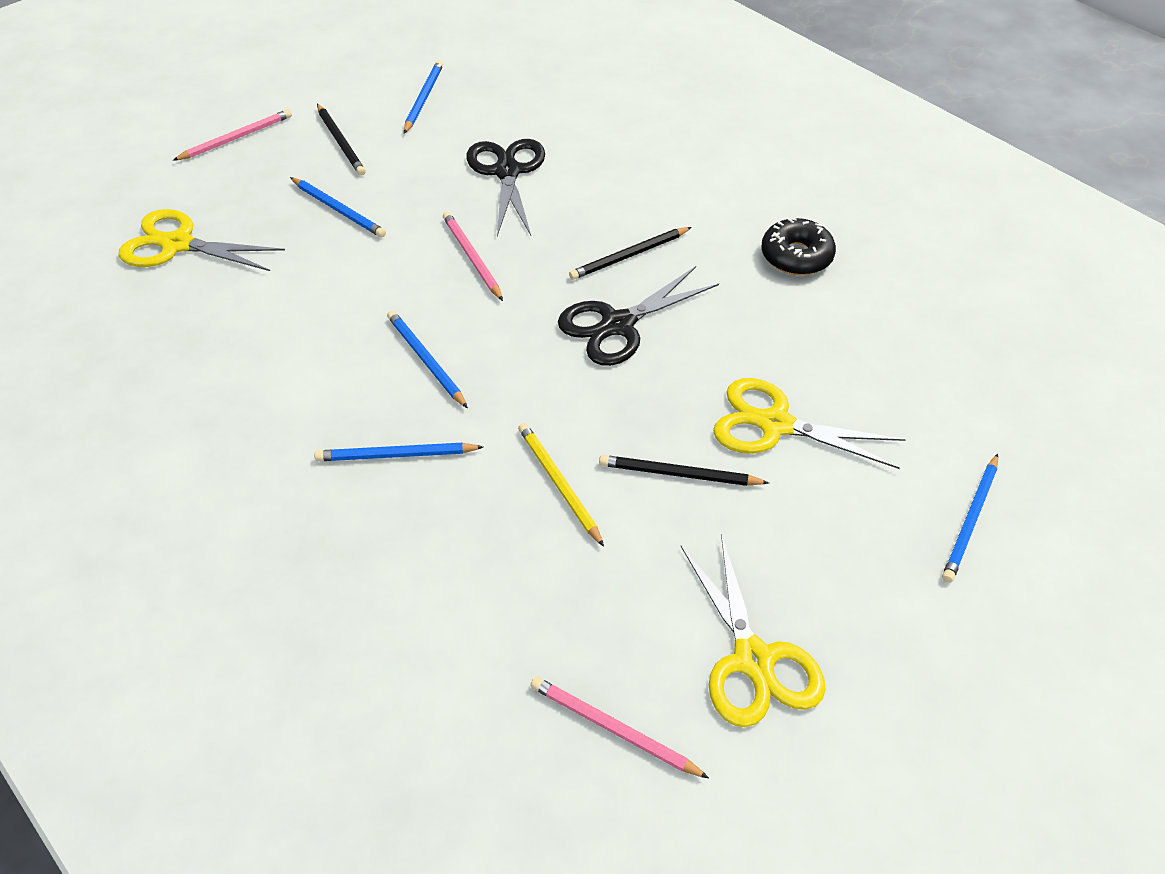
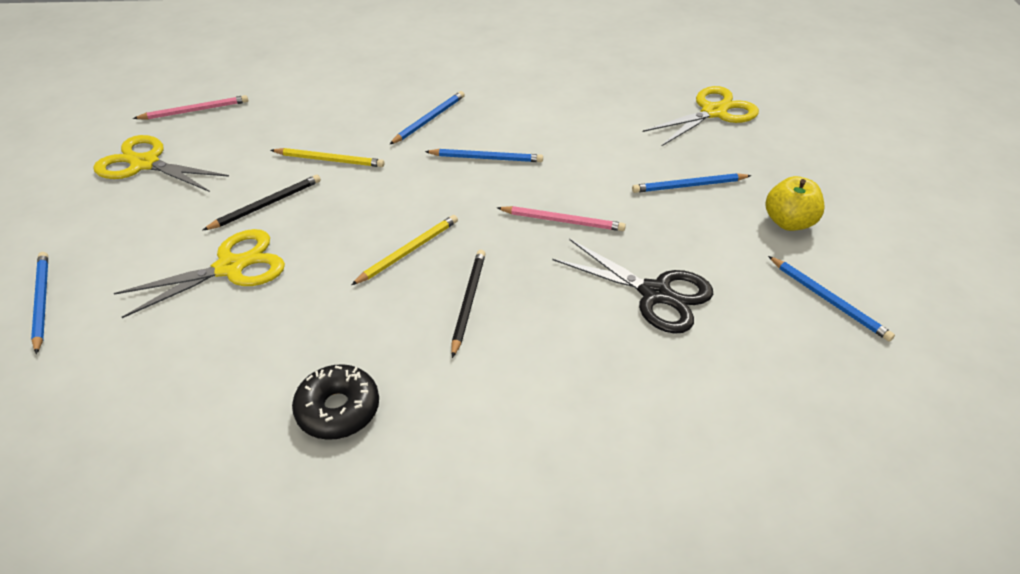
camera: 130 degrees right, 5 degrees down
pink pencil [173,109,292,161] -> none
black pencil [317,104,366,176] -> yellow apple [766,176,825,231]
black scissors [558,266,719,366] -> yellow pencil [351,215,458,285]

